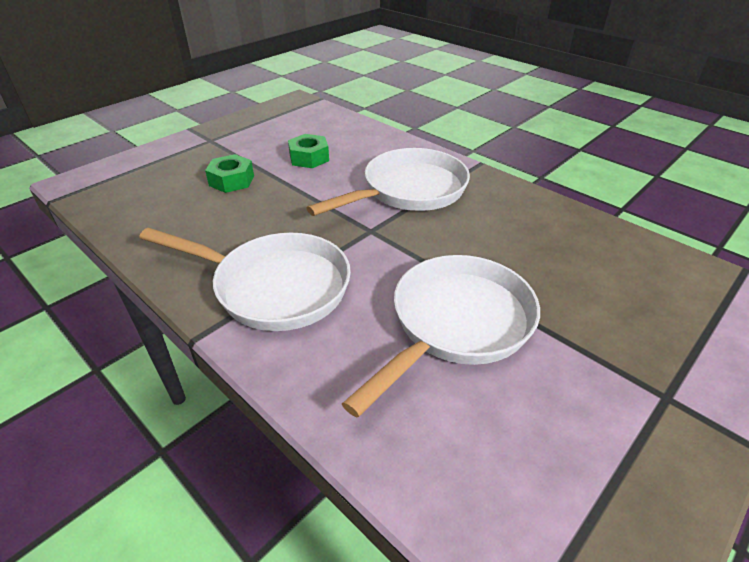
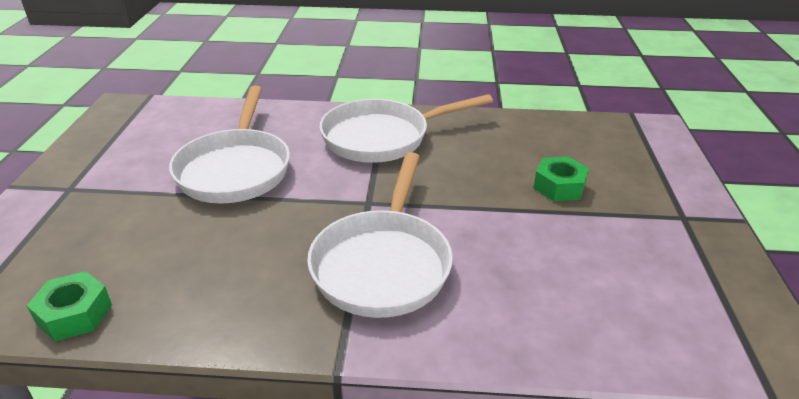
camera: 140 degrees right, 5 degrees down
green nut [288,134,329,168] -> green nut moved to [27,271,112,341]

